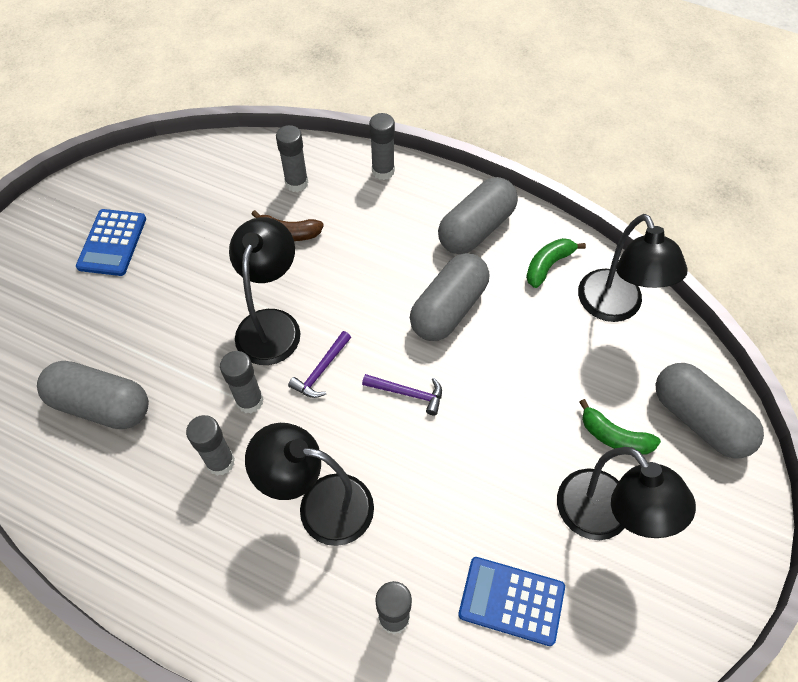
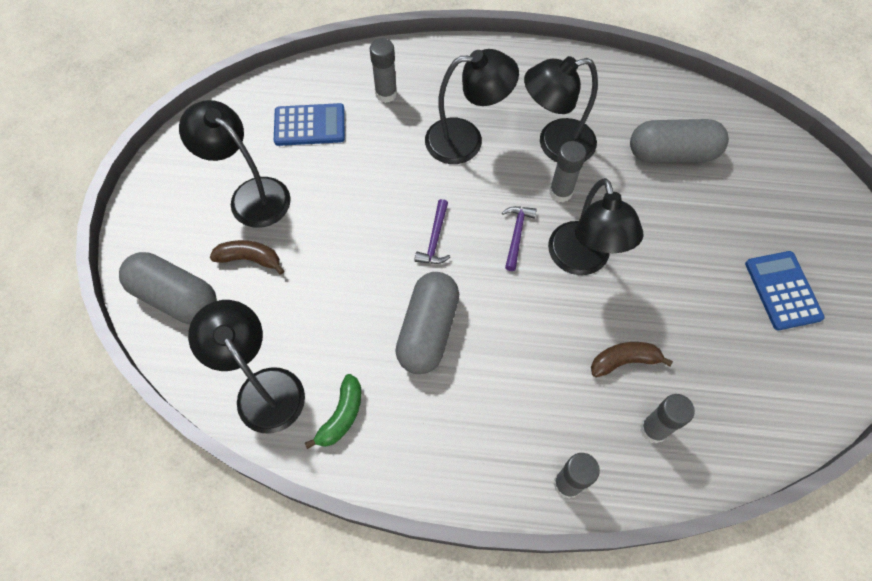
camera: 160 degrees right, 5 degrees up
grey glue stick [186,415,235,476] -> black lamp [524,56,598,162]
purple hammer [362,374,442,415] -> purple hammer turned 75 degrees counterclockwise [415,199,450,264]
grey capsule [438,177,518,254] -> none
green banana [579,399,661,455] -> brown banana [210,240,285,275]

